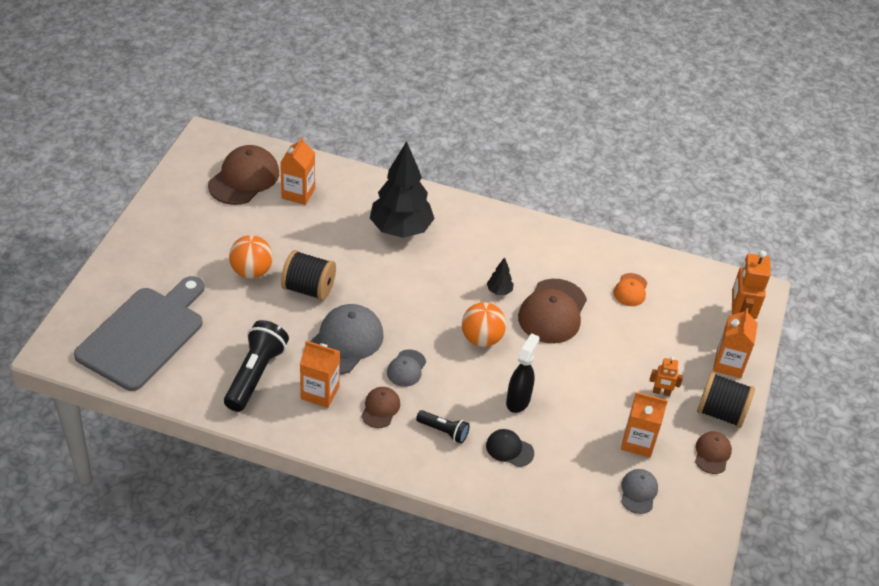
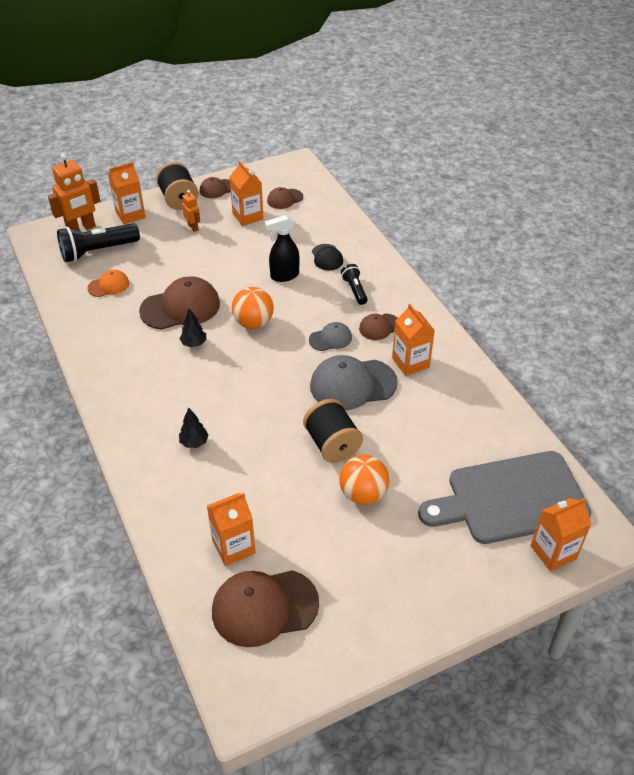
camera: 130 degrees left, 0 degrees up
black flashlight [224,320,289,412] -> black flashlight moved to [57,223,140,262]
black tree [370,141,435,238] -> black tree [179,408,209,448], size x0.41
grey cap [621,469,658,514] -> brown cap [267,187,303,209]
none -> orange carton [530,498,592,571]

